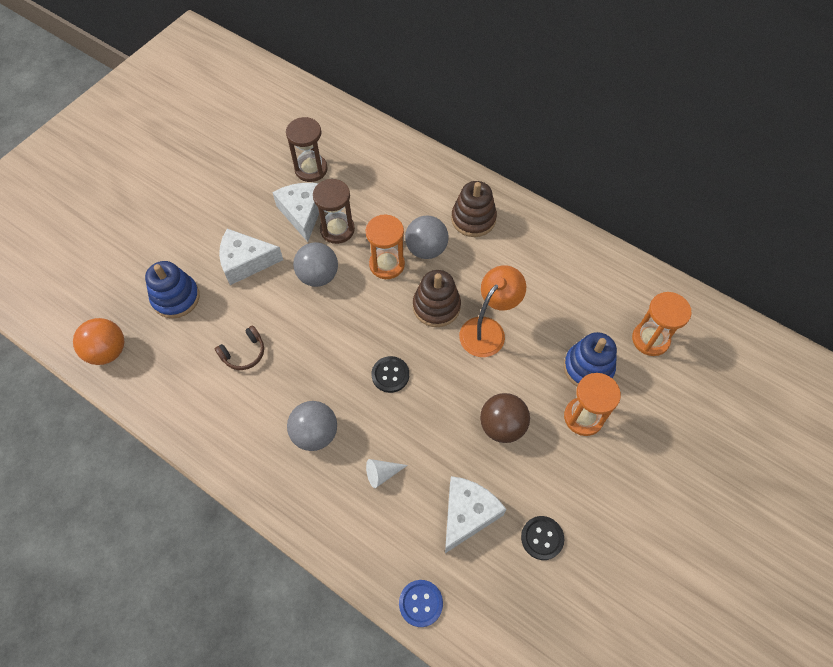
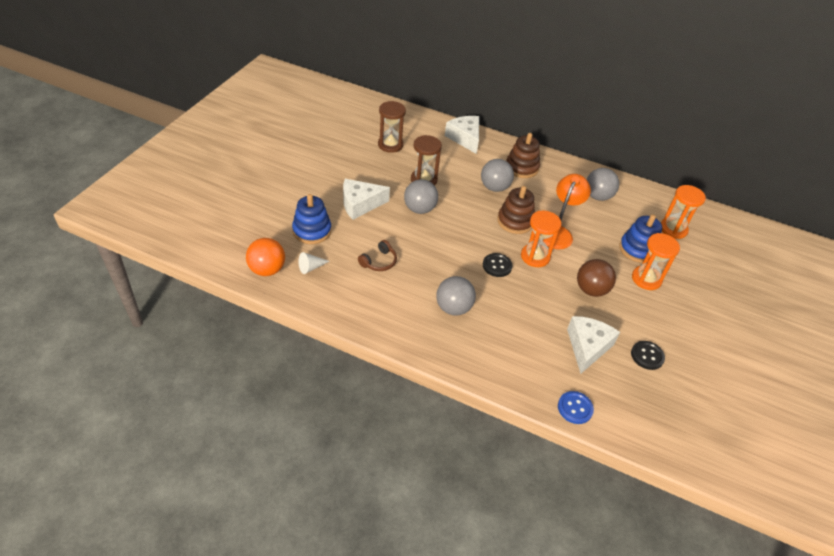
camera: 15 degrees left, 15 degrees down
white cheese [272,183,319,242] -> white cheese moved to [445,116,479,154]
orange hourglass [366,215,405,279] -> orange hourglass moved to [521,211,562,267]
white cone [366,459,408,488] -> white cone moved to [298,252,329,274]
none -> grey ball [586,168,619,201]

